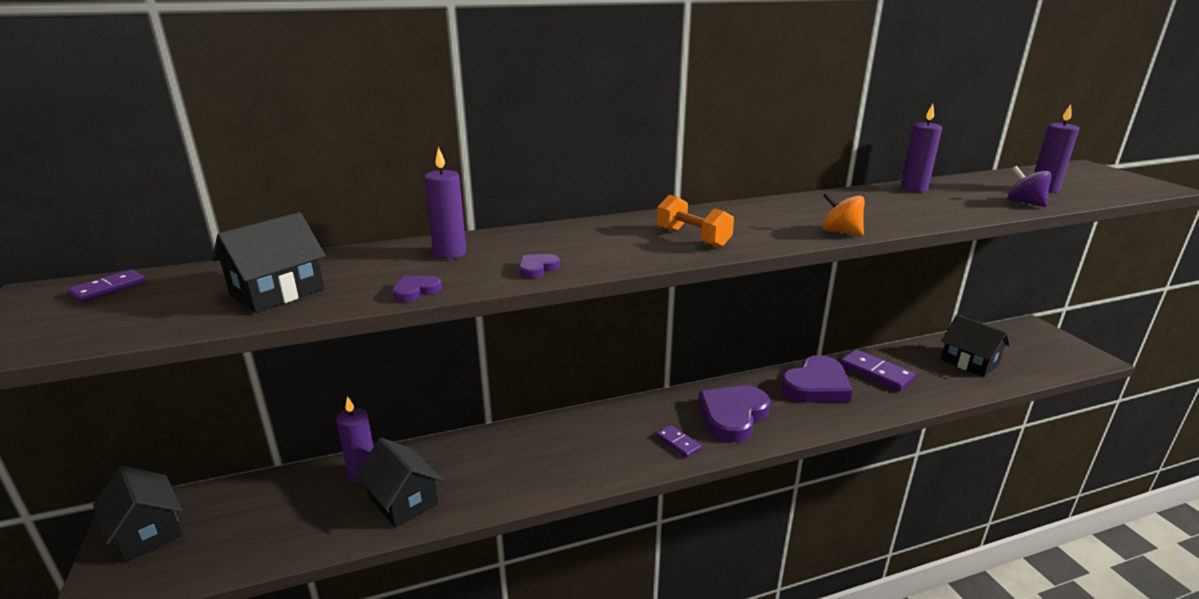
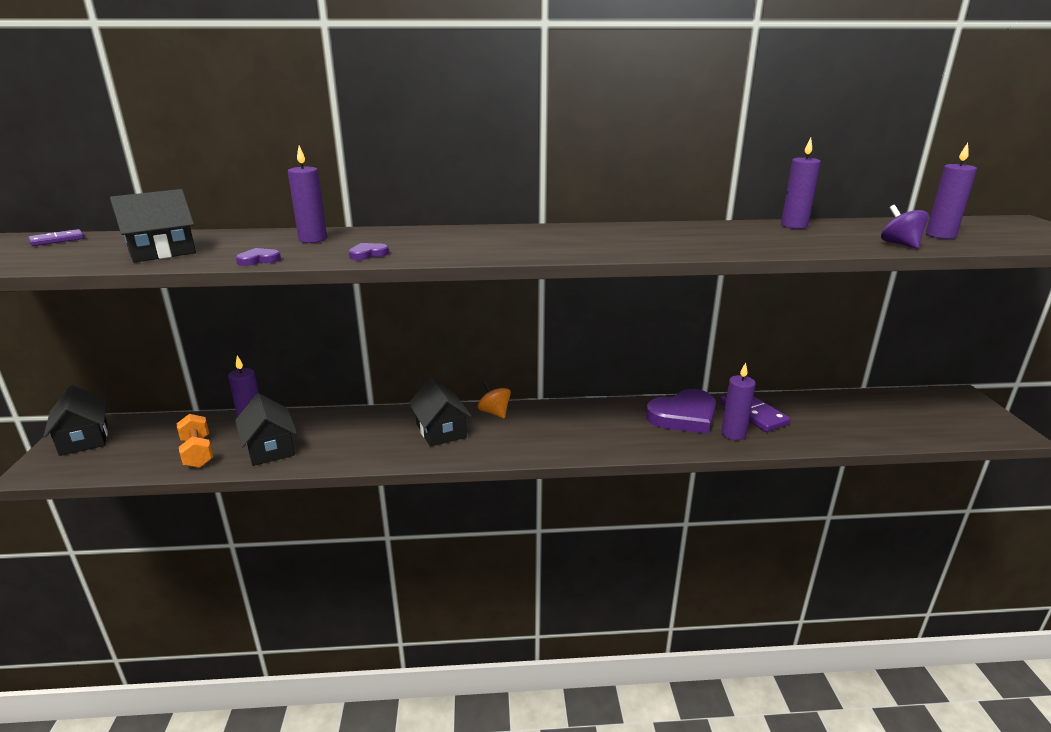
camera: 15 degrees right, 0 degrees up
purple domino [656,425,701,458] -> none
orange dumbbell [657,195,734,248] -> orange dumbbell moved to [177,414,213,468]
purple heart [698,385,770,442] -> none
orange spinning top [823,192,865,236] -> orange spinning top moved to [478,381,511,418]
black house [941,315,1010,377] -> black house moved to [409,378,472,447]
none -> purple candle [721,363,756,440]

